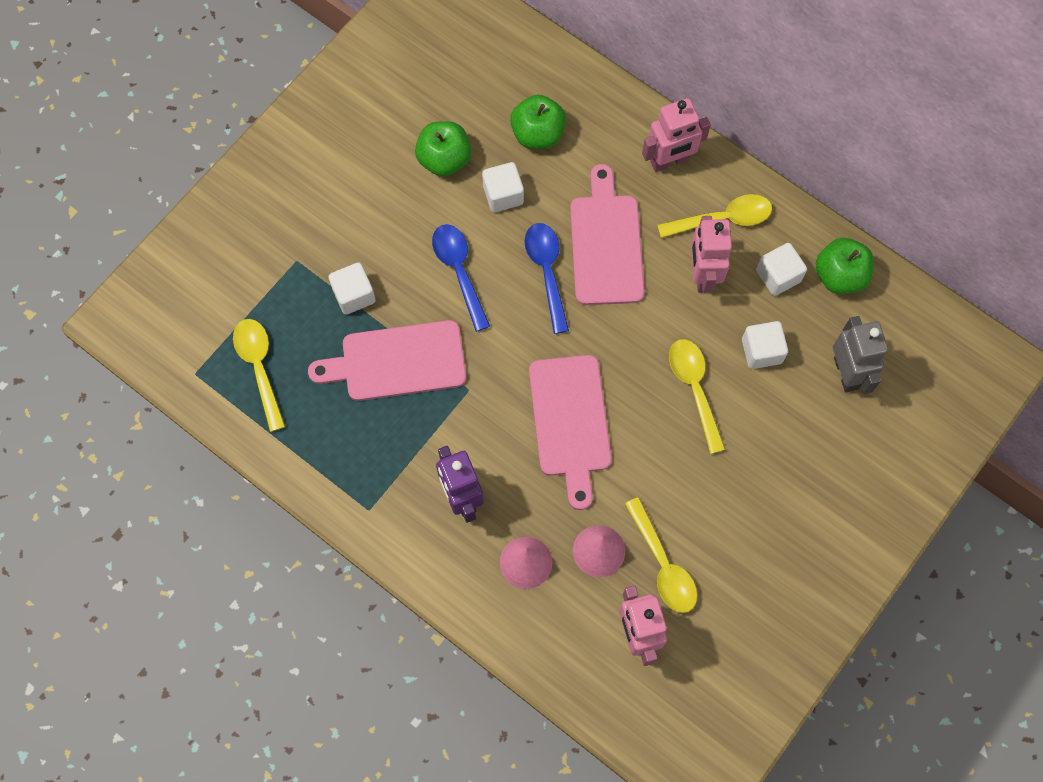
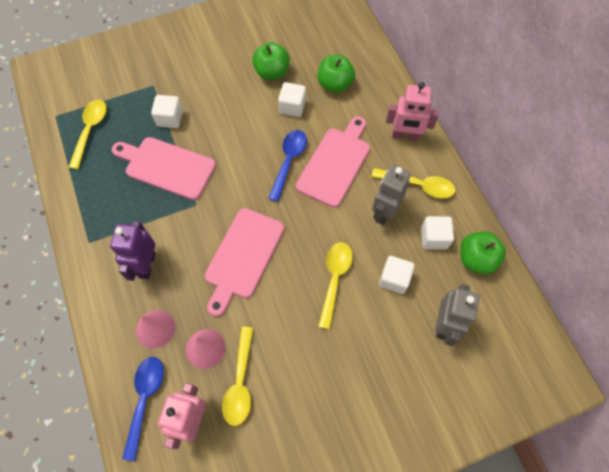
camera: 30 degrees right, 5 degrees down
blue spoon [432,224,490,332] -> blue spoon moved to [122,357,164,461]
pink robot [691,216,732,293] -> grey robot [372,164,411,225]

